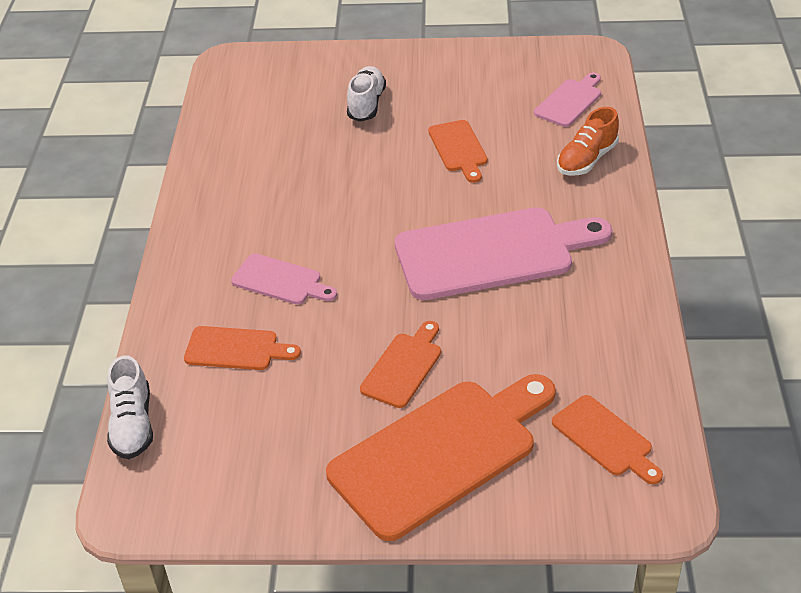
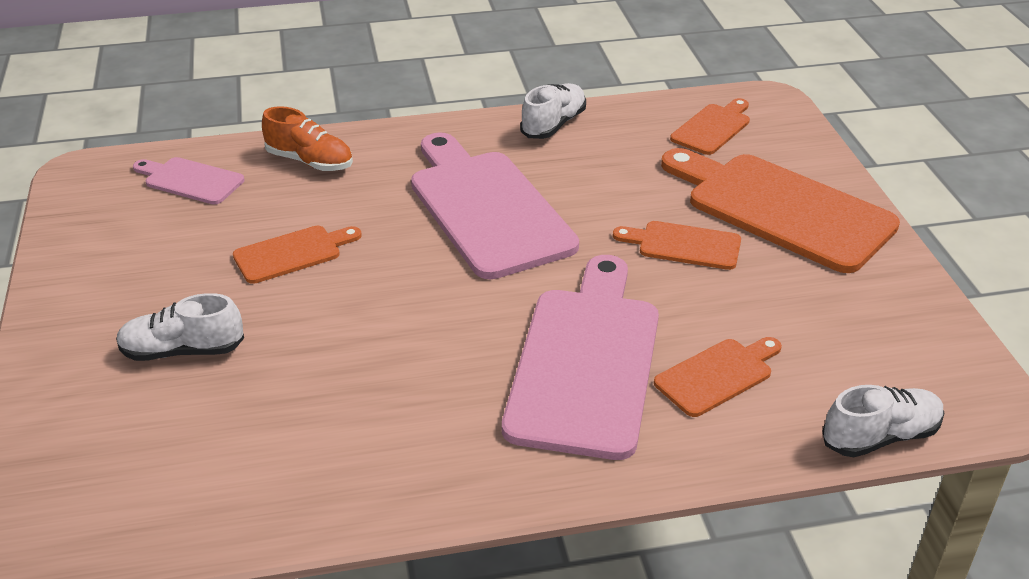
camera: 105 degrees left, 5 degrees down
orange cutting board [184,326,301,370] -> orange cutting board turned 60 degrees clockwise [654,337,782,417]
pink cutting board [231,253,337,304] -> pink cutting board [502,255,659,460], size x2.03
none -> white shoe [520,83,586,139]

